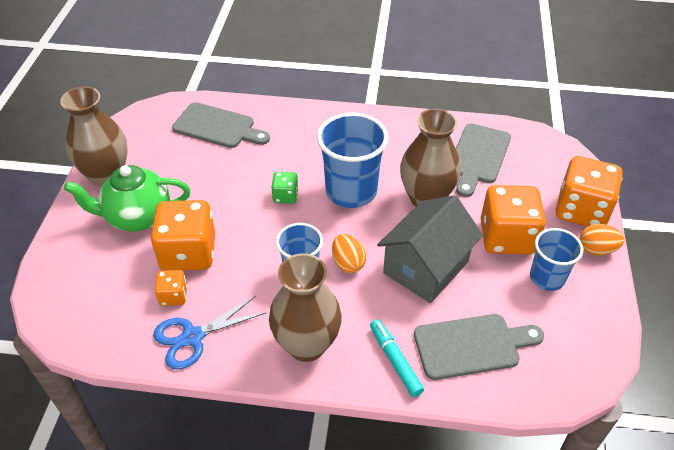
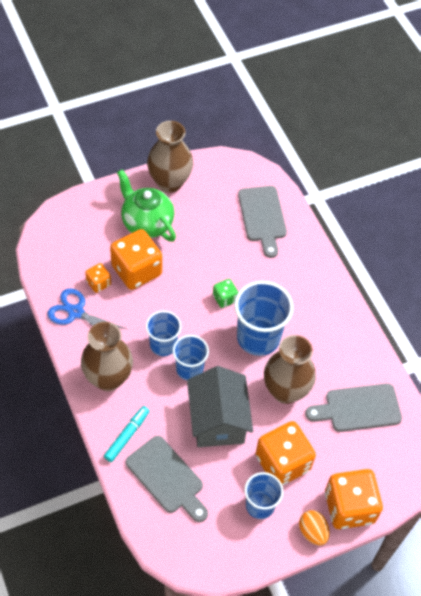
camera: 55 degrees right, 10 degrees up
orange egg [332,234,366,273] -> blue cup [173,335,209,380]
grey house [377,195,483,303] -> grey house turned 75 degrees clockwise [187,366,253,447]

